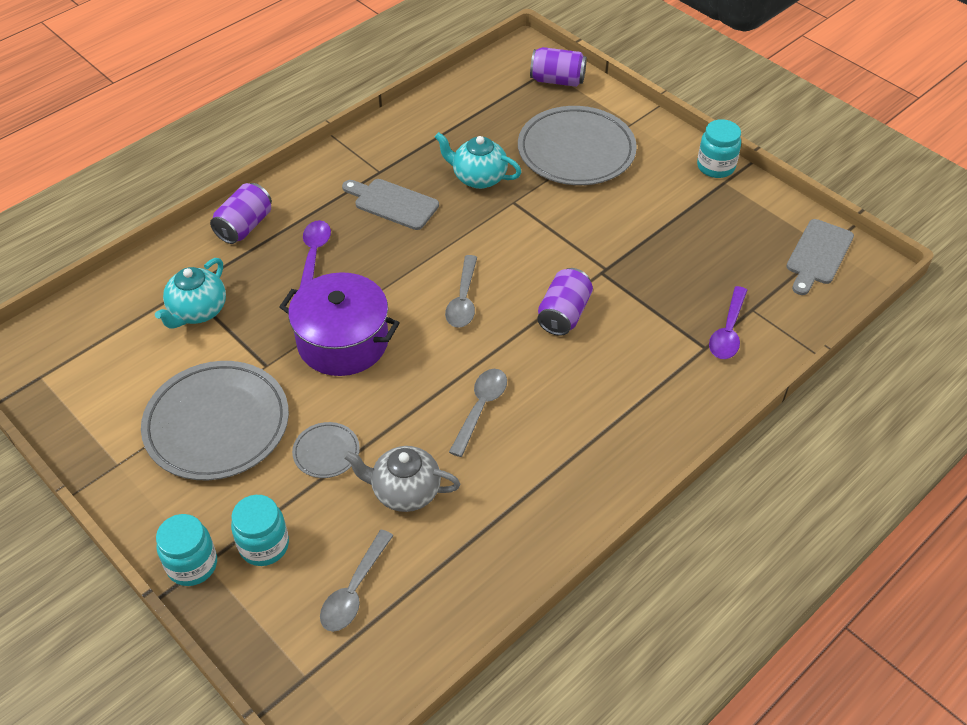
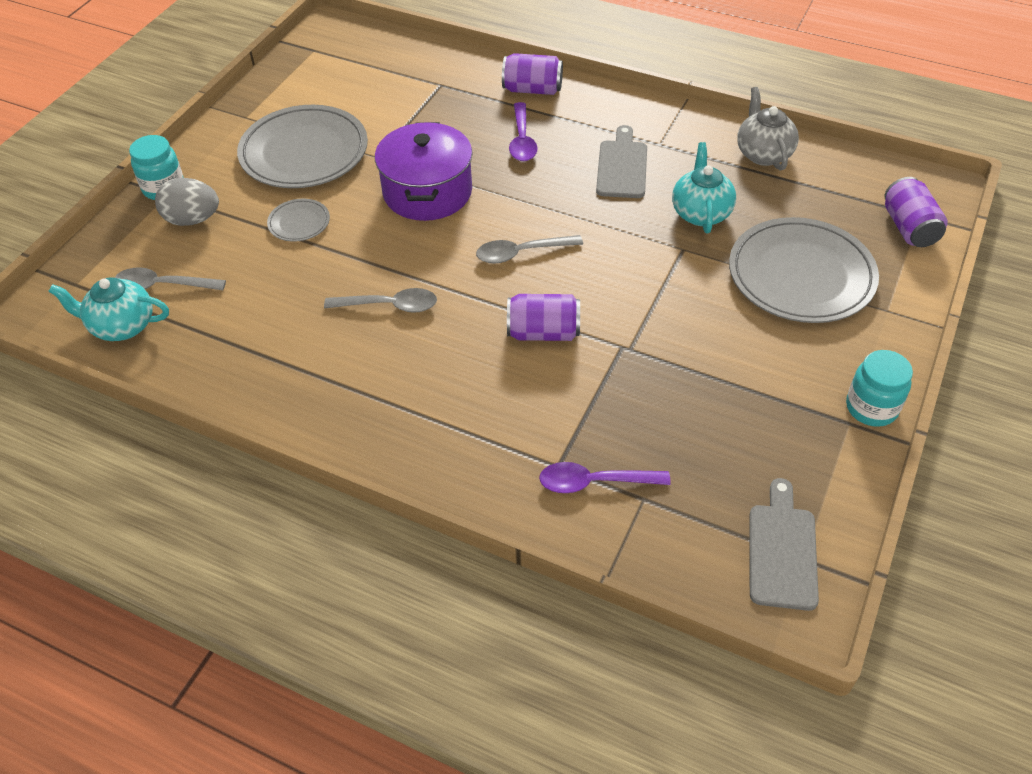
camera: 70 degrees right, 0 degrees up
turquoise teapot [155,258,226,329] -> turquoise teapot moved to [48,277,169,341]
turquoise jar [231,495,289,566] -> grey egg [155,178,219,226]
purple spoon [299,220,331,289] -> purple spoon turned 105 degrees clockwise [509,102,537,161]
grey teapot [344,446,460,512] -> grey teapot moved to [737,87,799,170]
grey cutting board [786,219,854,295] -> grey cutting board turned 90 degrees clockwise [749,478,819,611]

